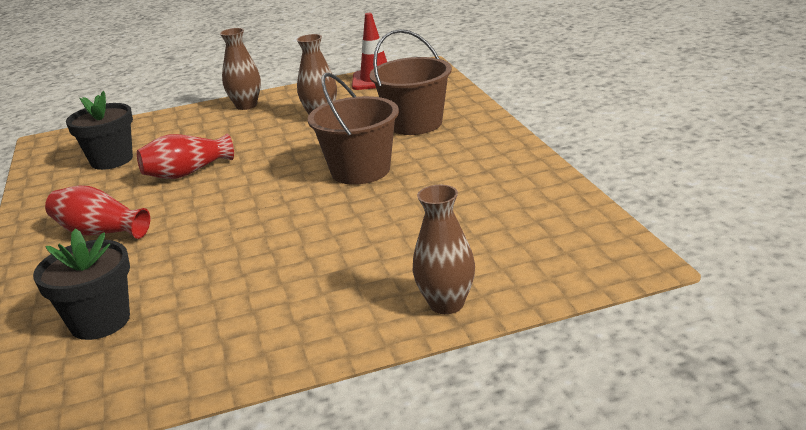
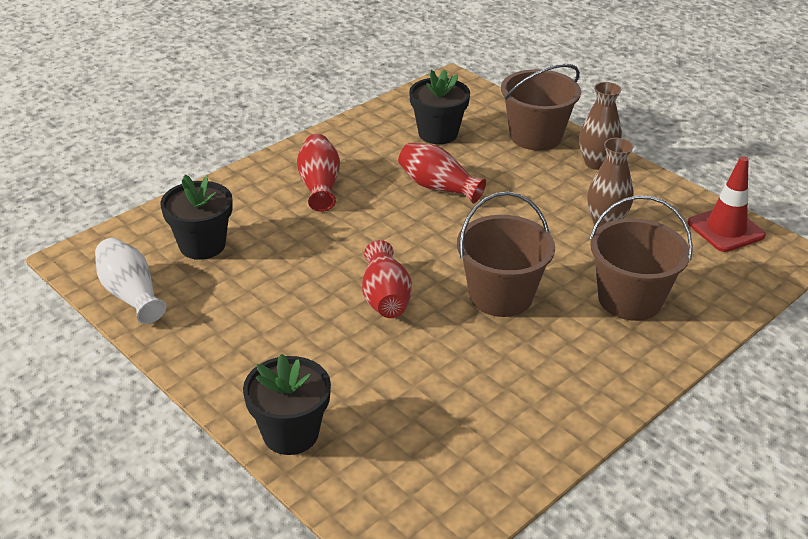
camera: 60 degrees right, 10 degrees up
brown vase [413,185,475,314] -> black flower pot [243,354,331,455]
none -> white vase [95,238,166,324]
none -> red vase [362,240,412,318]
none -> brown bucket [501,64,581,151]

